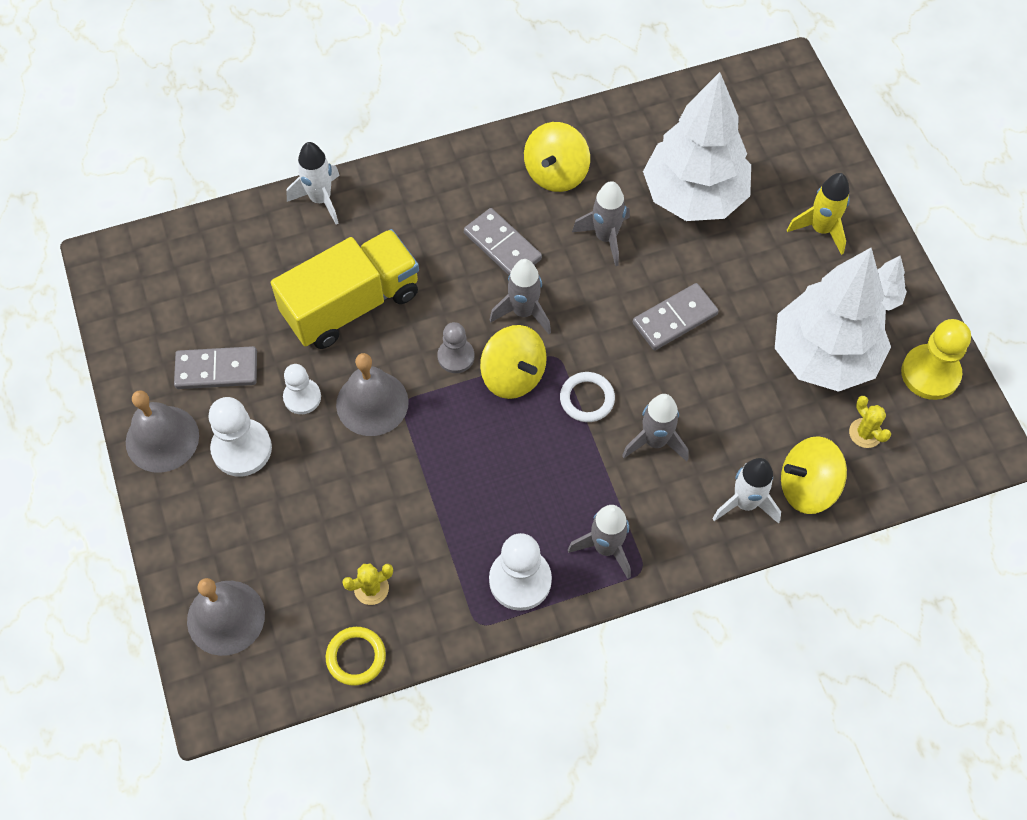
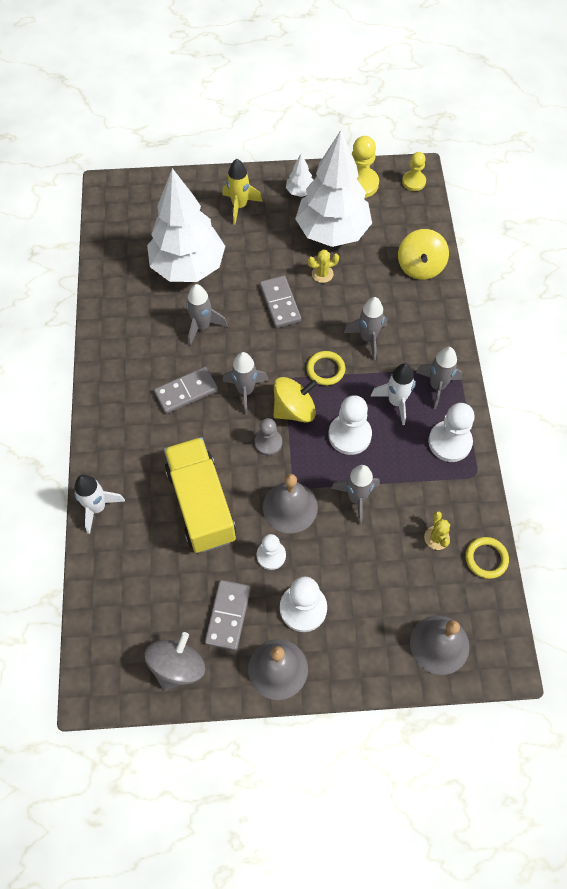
camera: 75 degrees left, 0 degrees up
yellow spinning top [524,122,590,192] -> none
white ring [560,372,615,422] -> yellow ring [306,351,345,385]
white rocket [712,458,781,524] -> white rocket moved to [370,363,416,425]
yellow cactus [849,396,891,448] -> yellow cactus moved to [308,250,339,283]
none -> grey spinning top [144,632,205,690]
none -> white pawn [329,395,372,455]
none -> grey rocket [331,465,380,525]
none -> yellow pawn [402,152,426,191]

